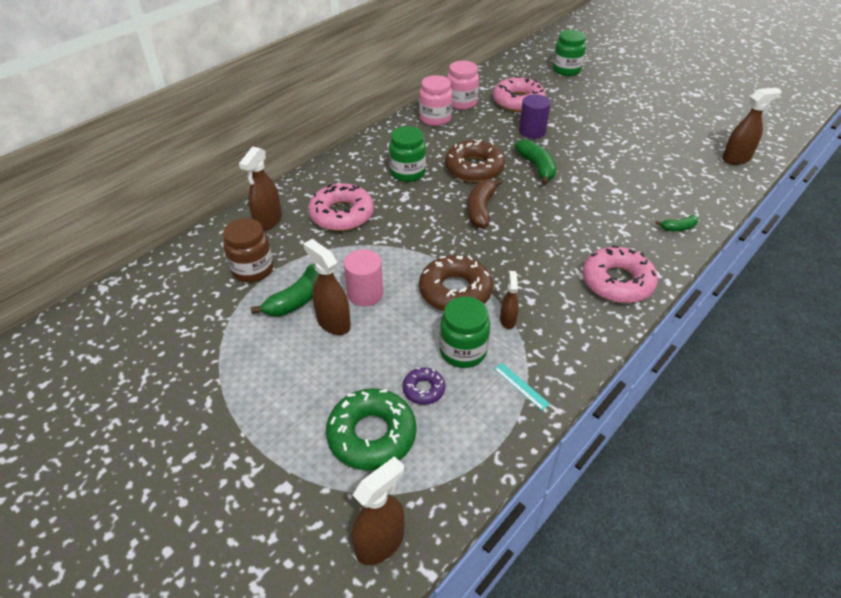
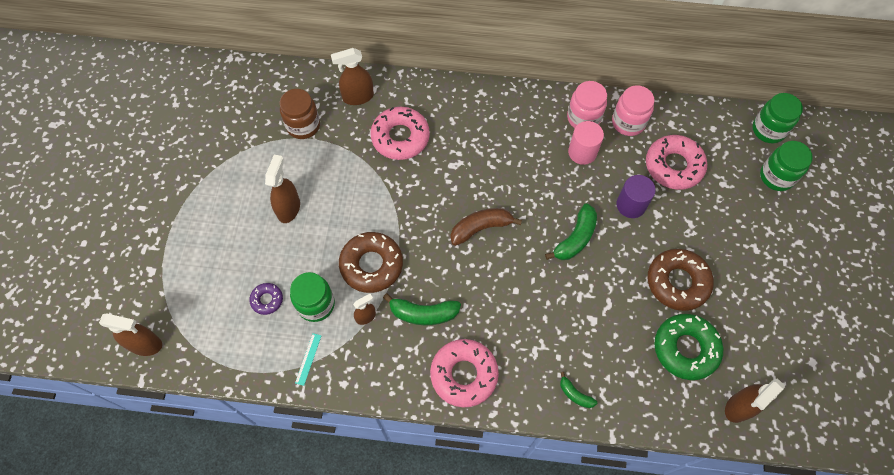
camera: 55 degrees right, 20 degrees up
green banana [251,264,319,317] -> green banana moved to [383,293,461,325]
green donut [326,388,416,471] -> green donut moved to [654,314,723,380]
pink cylinder [344,249,383,306] -> pink cylinder moved to [568,121,604,165]
green jar [389,126,426,182] -> green jar moved to [752,93,803,143]
brown donut [445,139,505,182] -> brown donut moved to [648,249,714,311]
brown spray bottle [722,87,781,165] -> brown spray bottle turned 105 degrees clockwise [725,379,785,423]

